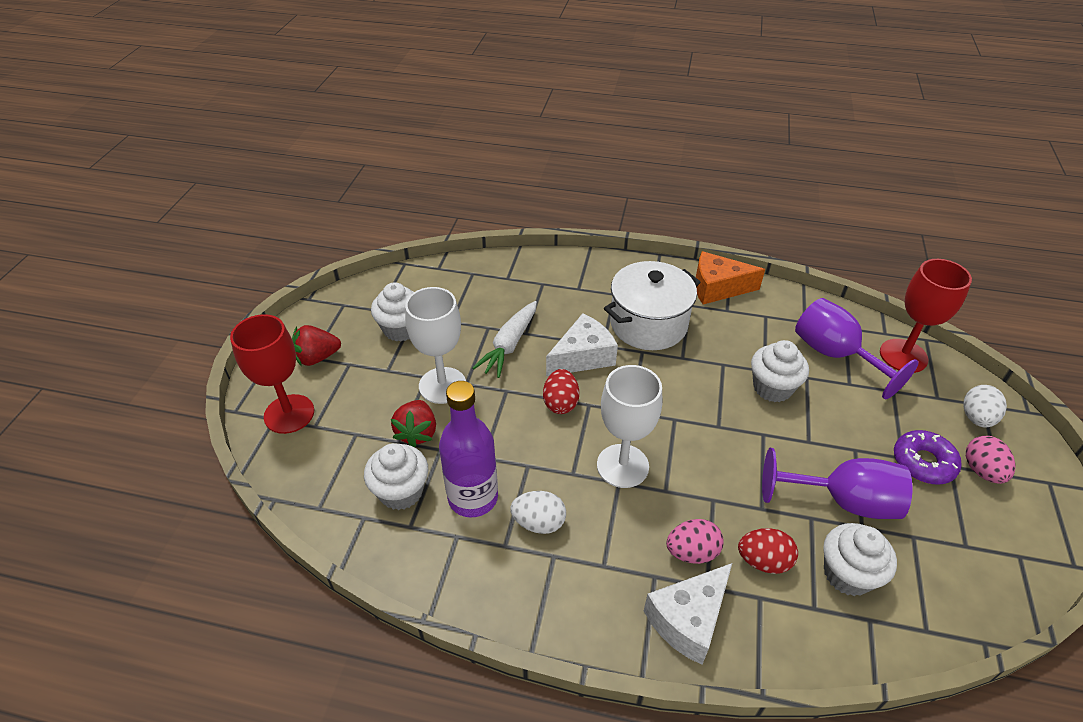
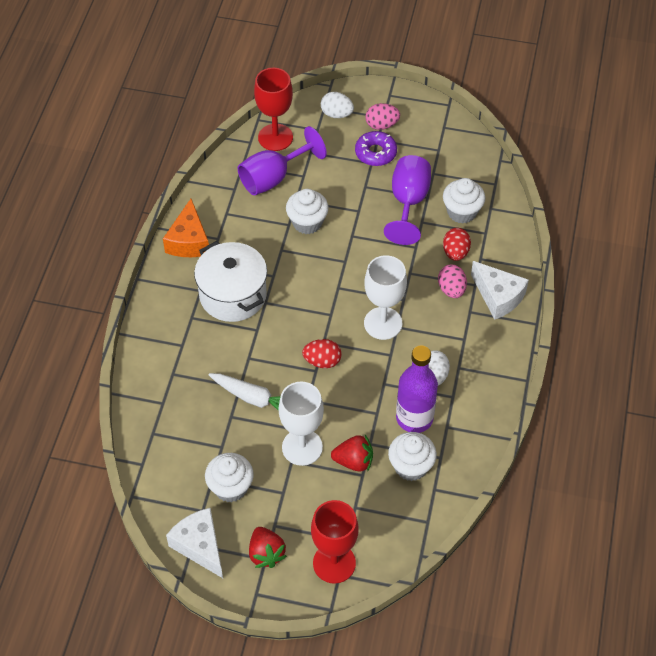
camera: 90 degrees left, 10 degrees up
white cheese [546,313,618,376] -> white cheese moved to [166,508,223,578]

